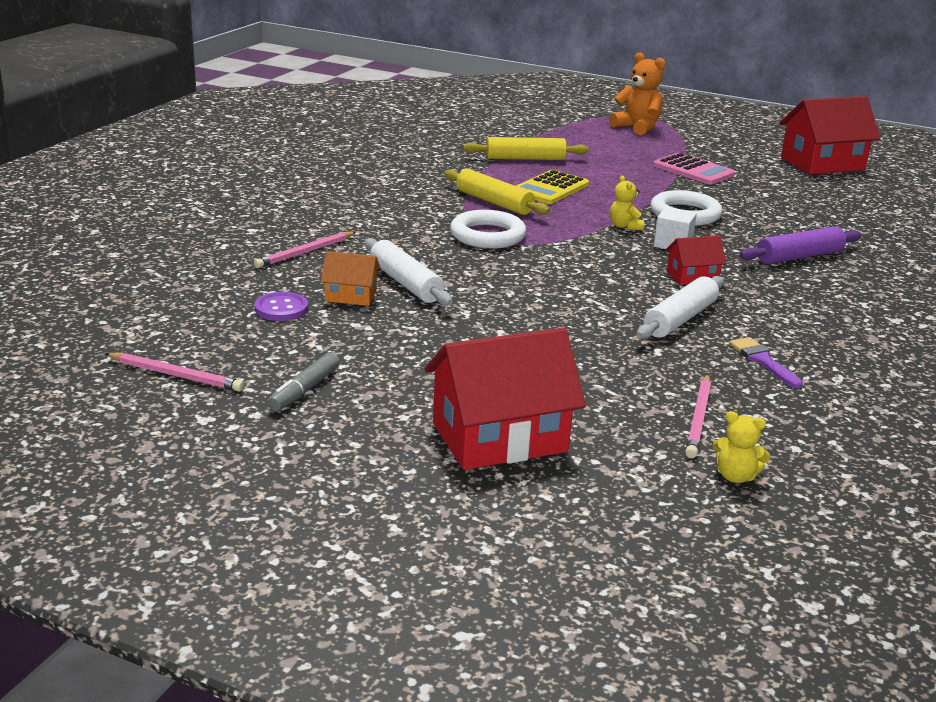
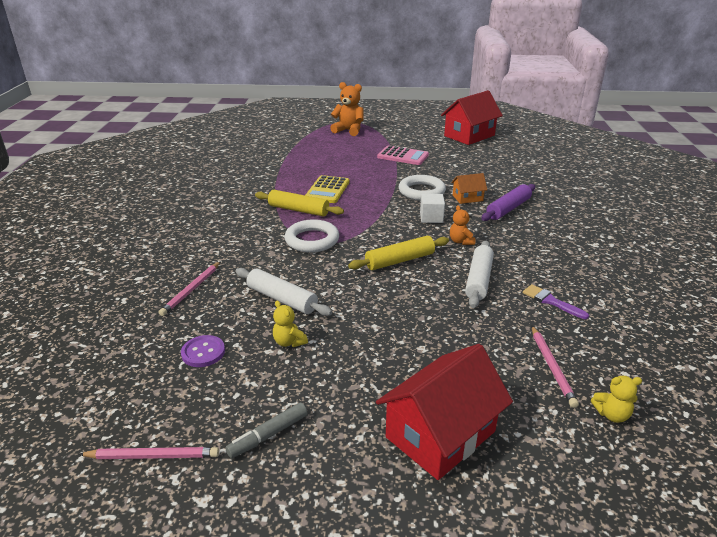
camera: 20 degrees left, 5 degrees up
grey marker [267,352,340,412] -> grey marker turned 45 degrees clockwise [225,403,307,458]
orange house [321,251,380,306] -> orange house moved to [451,173,487,204]
yellow rolling pin [463,137,589,160] -> yellow rolling pin moved to [348,236,449,270]
yellow teddy bear [610,176,644,230] -> yellow teddy bear moved to [273,301,308,347]
red house [665,235,727,285] -> orange teddy bear [450,205,475,245]

